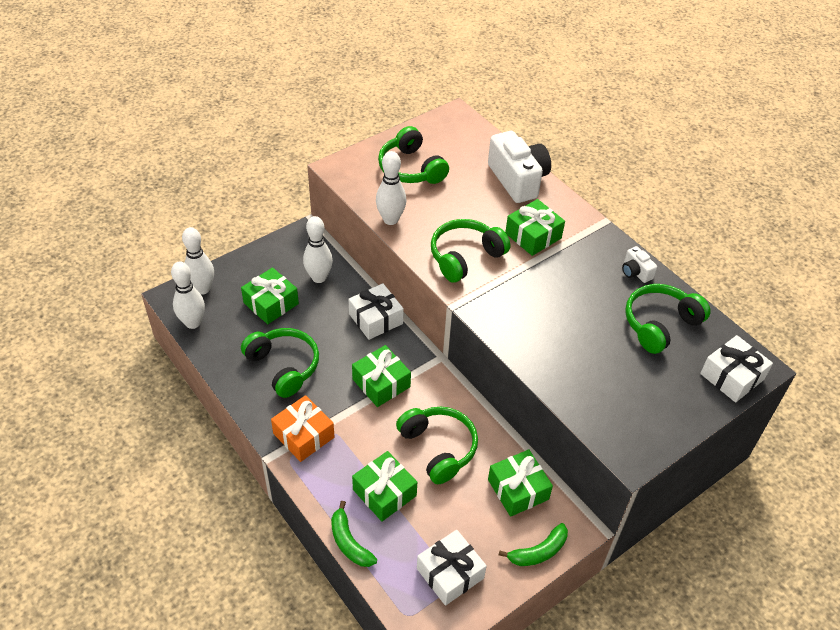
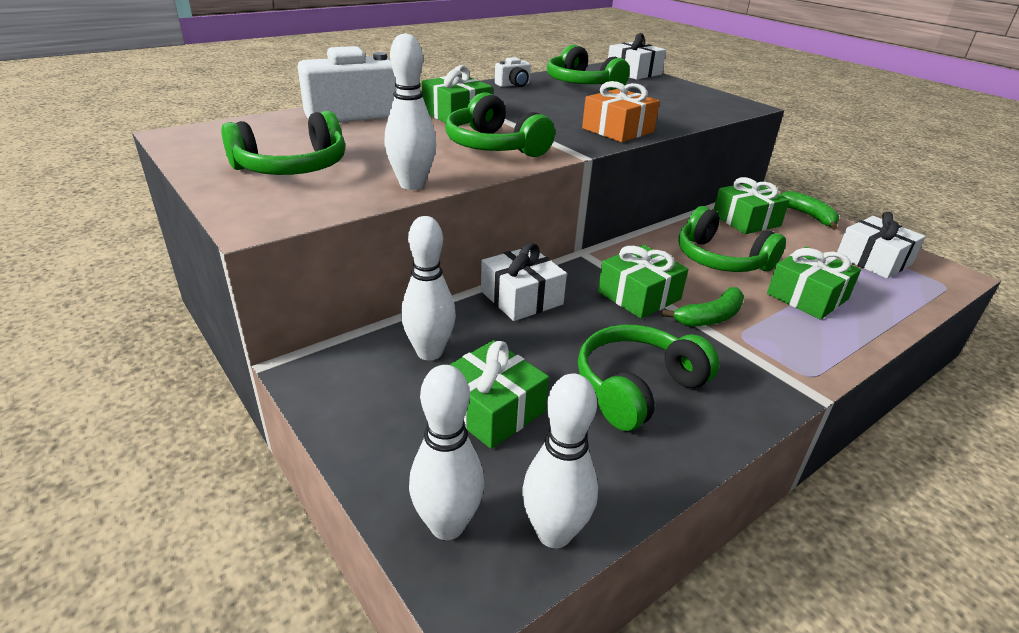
camera: 90 degrees left, 15 degrees down
orange gift [271,395,335,462] -> orange gift moved to [582,81,660,142]
green banana [331,501,377,567] -> green banana moved to [662,287,744,327]
green headphones [396,407,478,484] -> green headphones turned 105 degrees counterclockwise [678,206,786,272]

